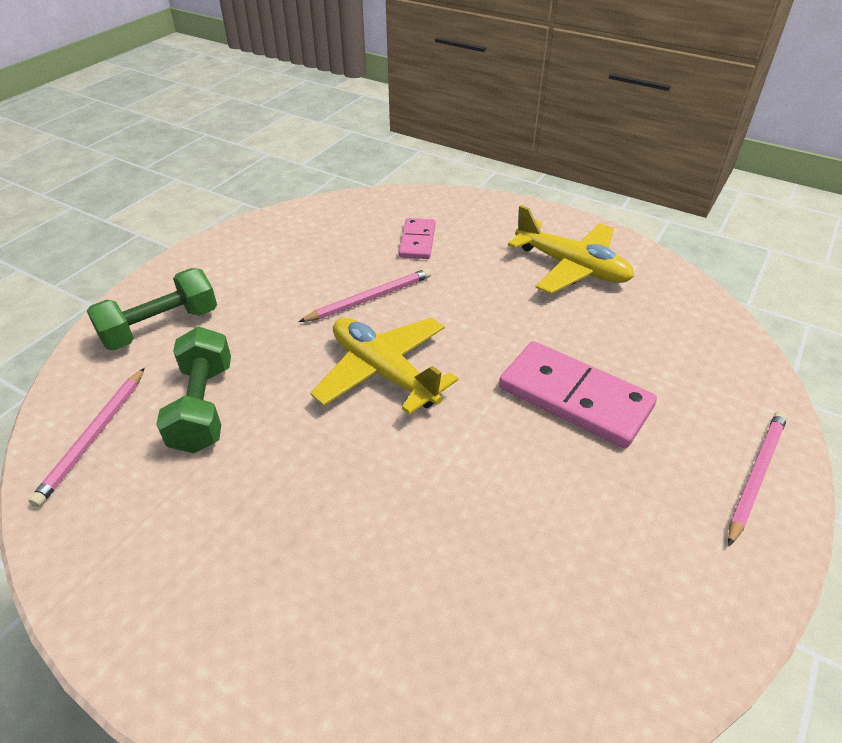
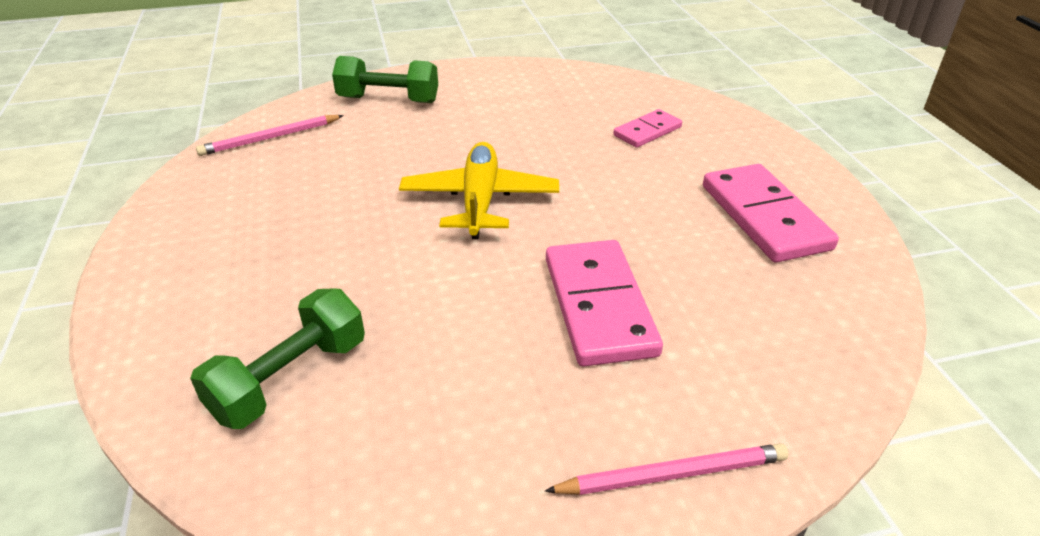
camera: 45 degrees right, 5 degrees down
green dumbbell [156,327,231,453] -> green dumbbell moved to [190,288,365,429]
pink pencil [299,268,431,322] -> none
yellow plane [508,205,634,294] -> pink domino [703,164,839,263]

